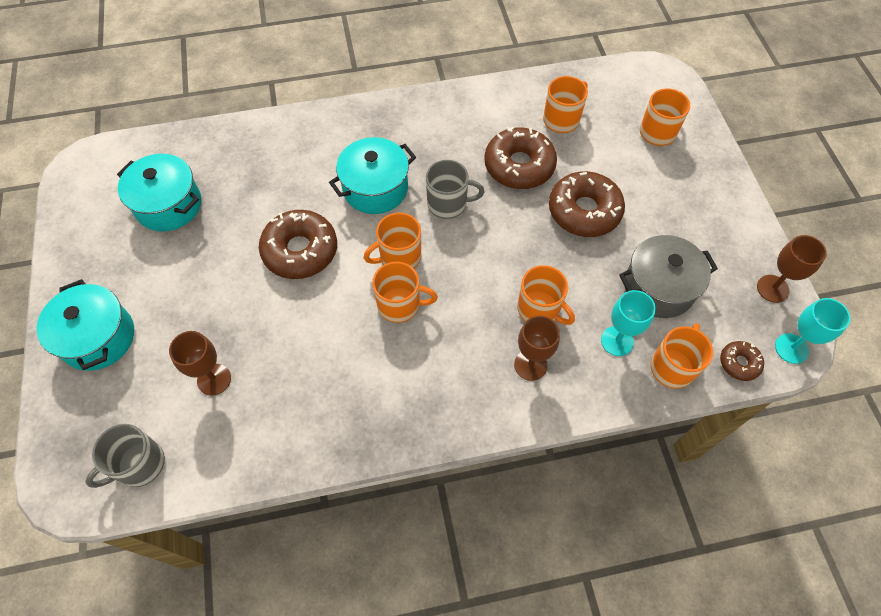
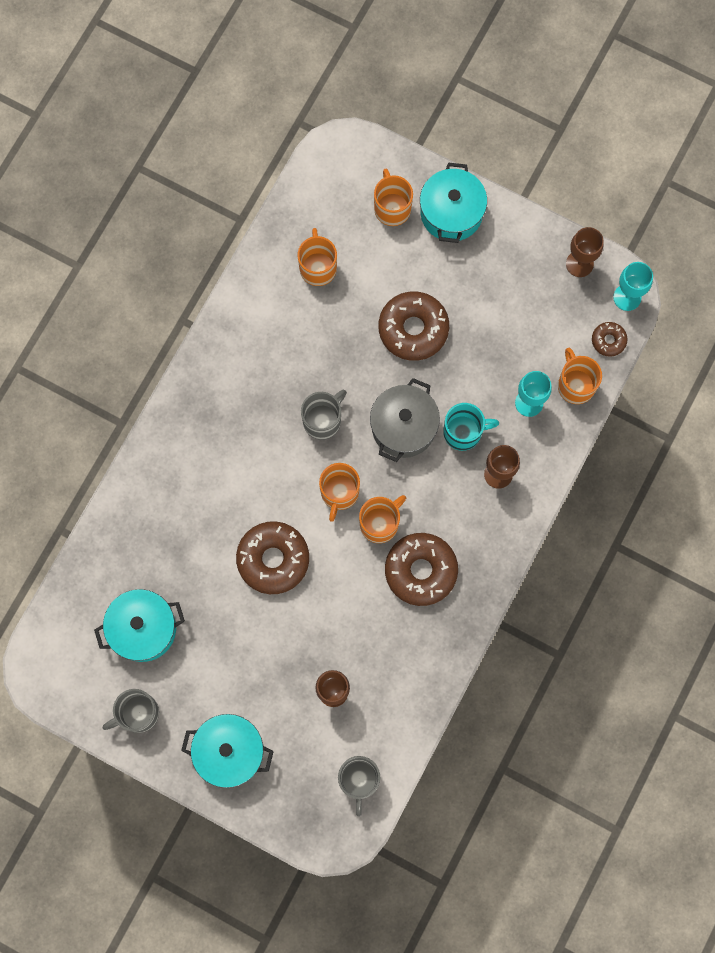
camera: 50 degrees left, 15 degrees up
turquoise pot [329,137,416,214] -> turquoise pot moved to [420,162,487,243]
brown donut [484,127,557,189] -> brown donut moved to [385,533,458,606]
orange mug [517,265,575,325] -> turquoise mug [443,403,499,451]
grey pot [619,235,718,318] -> grey pot moved to [370,378,440,462]
none -> grey mug [103,689,159,733]

